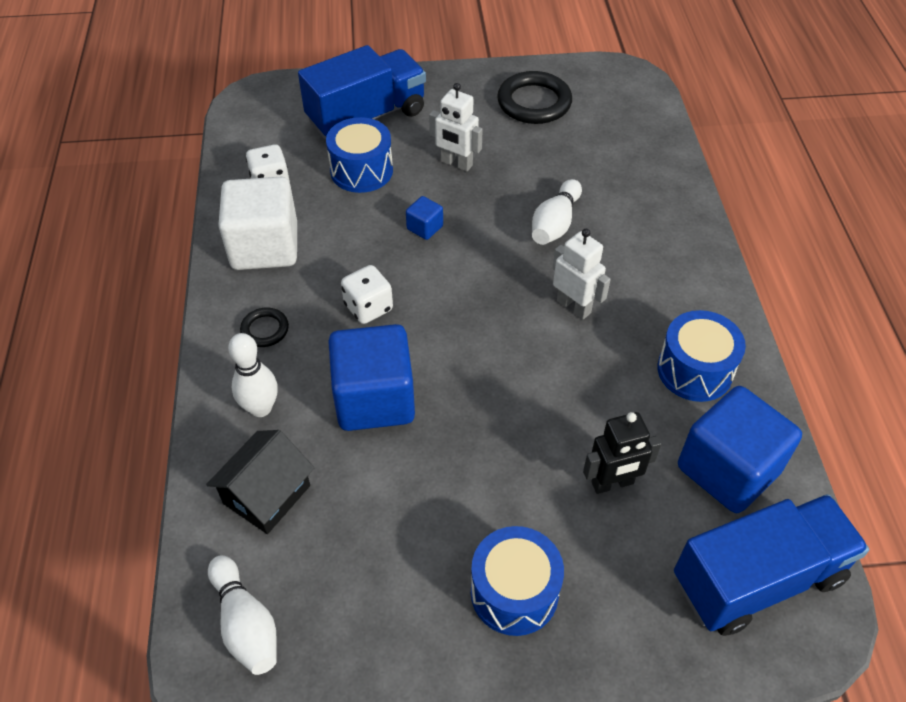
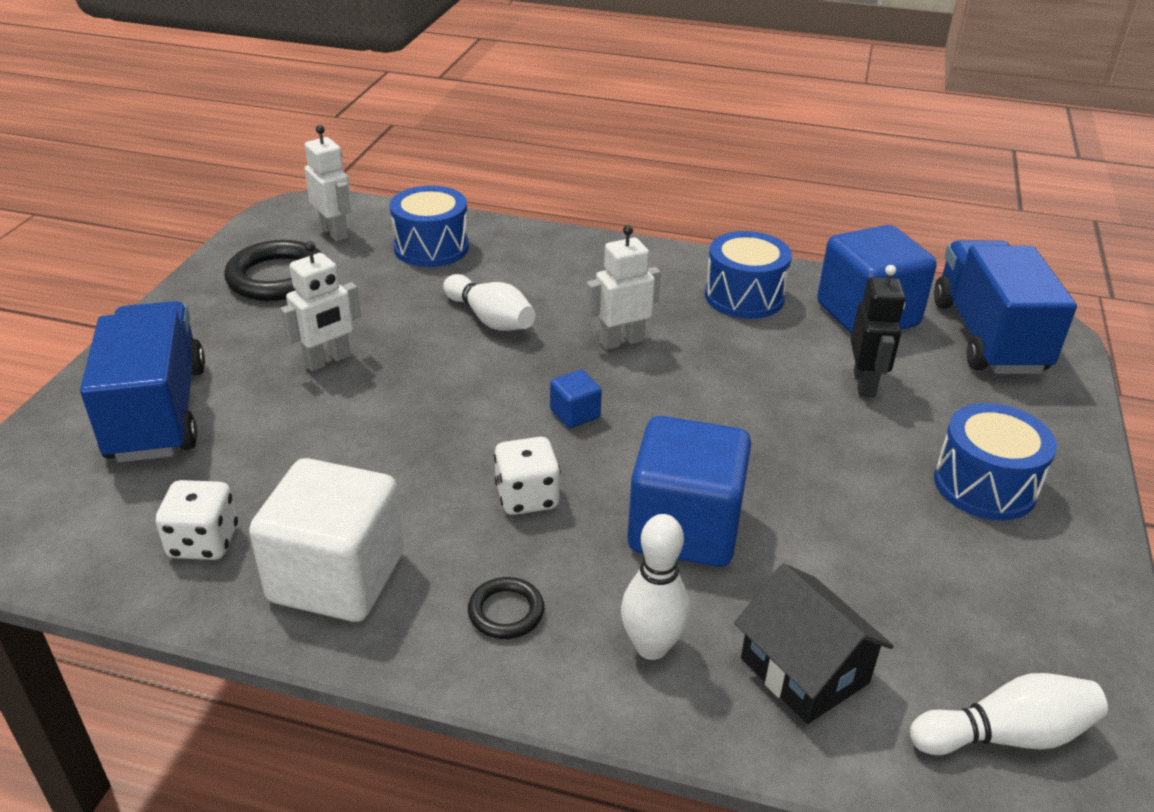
camera: 70 degrees left, 15 degrees down
blue drum [326,117,393,193] -> blue drum moved to [390,186,469,267]
blue cube [406,196,443,240] -> blue cube moved to [550,370,602,428]
none -> white robot [304,125,352,241]

